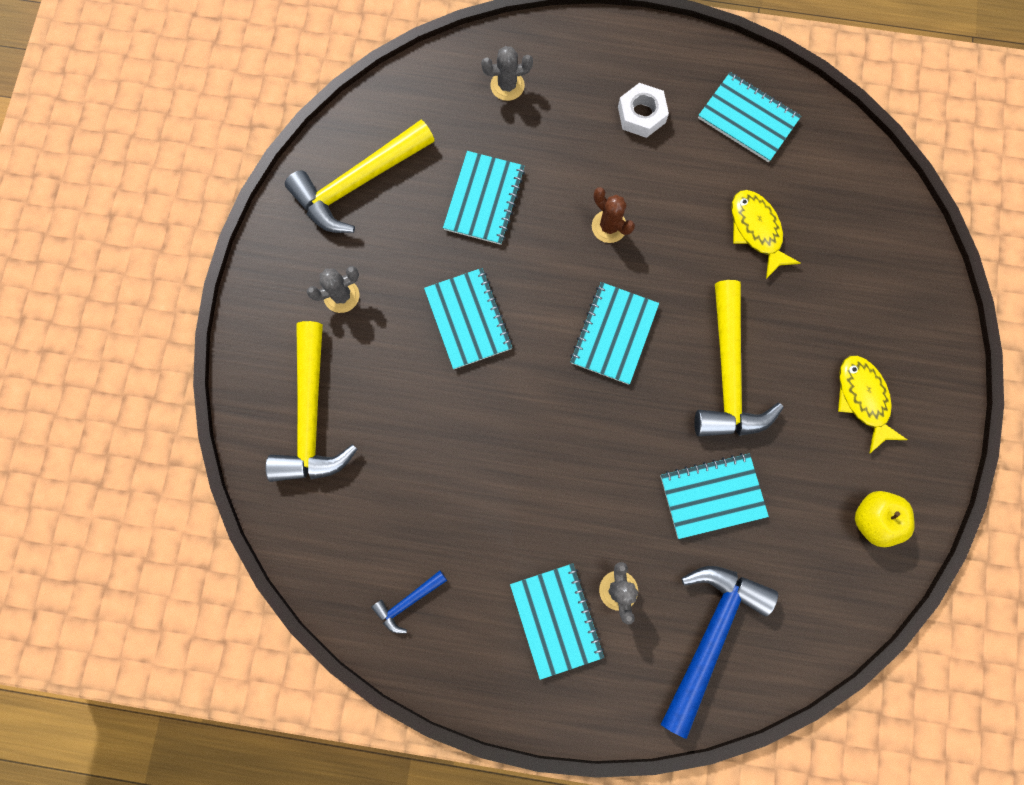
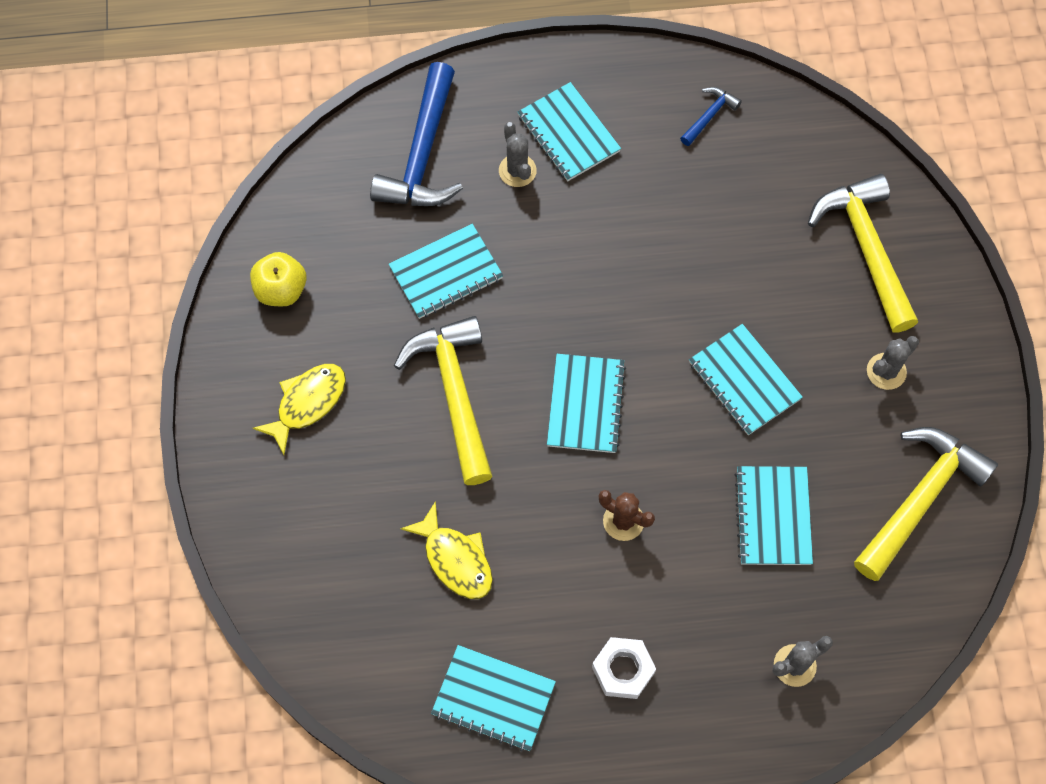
camera: 165 degrees right, 10 degrees down
yellow fish [838,355,907,453] -> yellow fish turned 105 degrees counterclockwise [253,364,346,455]

